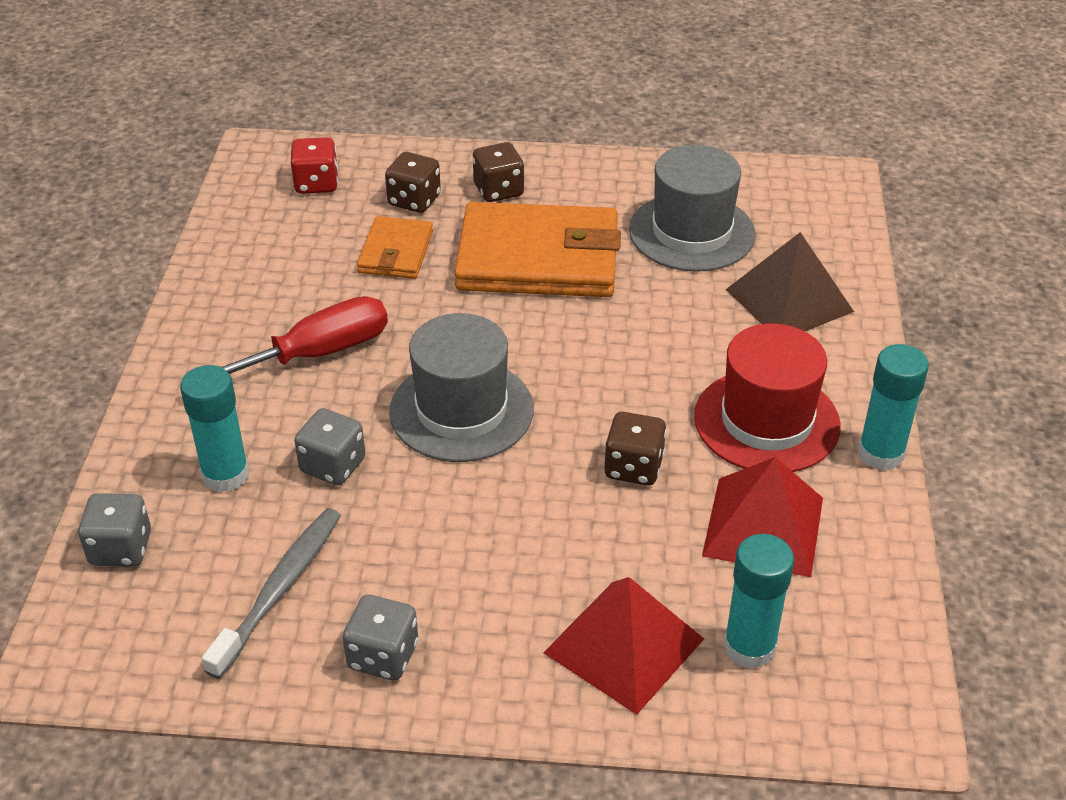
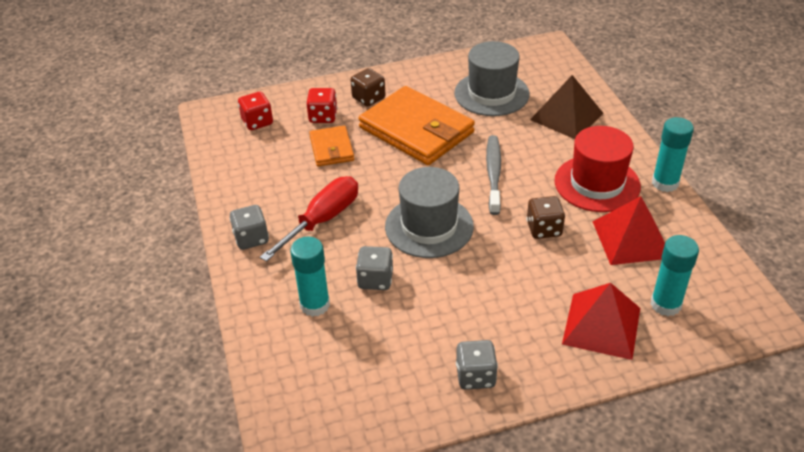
camera: 20 degrees left, 0 degrees up
grey dice [78,493,151,567] -> grey dice moved to [230,205,269,250]
grey toothbrush [202,508,341,679] -> grey toothbrush moved to [486,135,501,215]
brown dice [385,152,441,213] -> red dice [306,88,337,123]
orange wallet [454,202,621,297] -> orange wallet turned 60 degrees clockwise [359,86,475,165]

